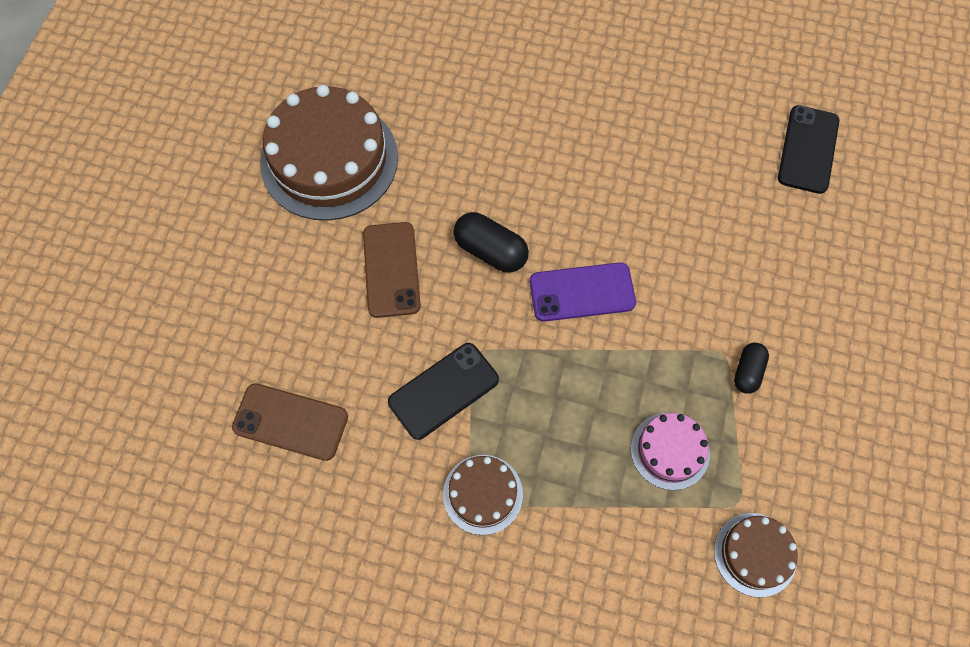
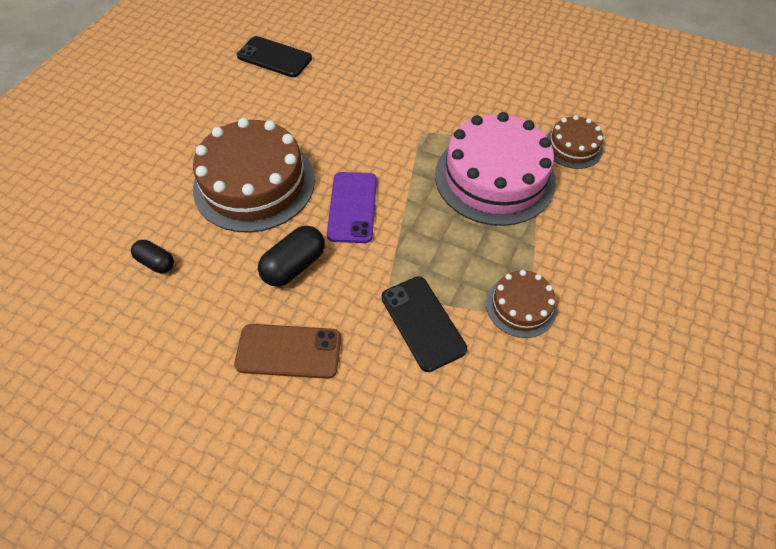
camera: 80 degrees left, 10 degrees down
brown phone [232,383,348,461] -> none
brown cake [260,85,398,221] -> brown cake moved to [193,118,315,233]
pink cake [631,413,710,490] -> pink cake [435,112,556,226], size x1.99
black capsule [734,343,769,394] -> black capsule moved to [131,240,174,273]

